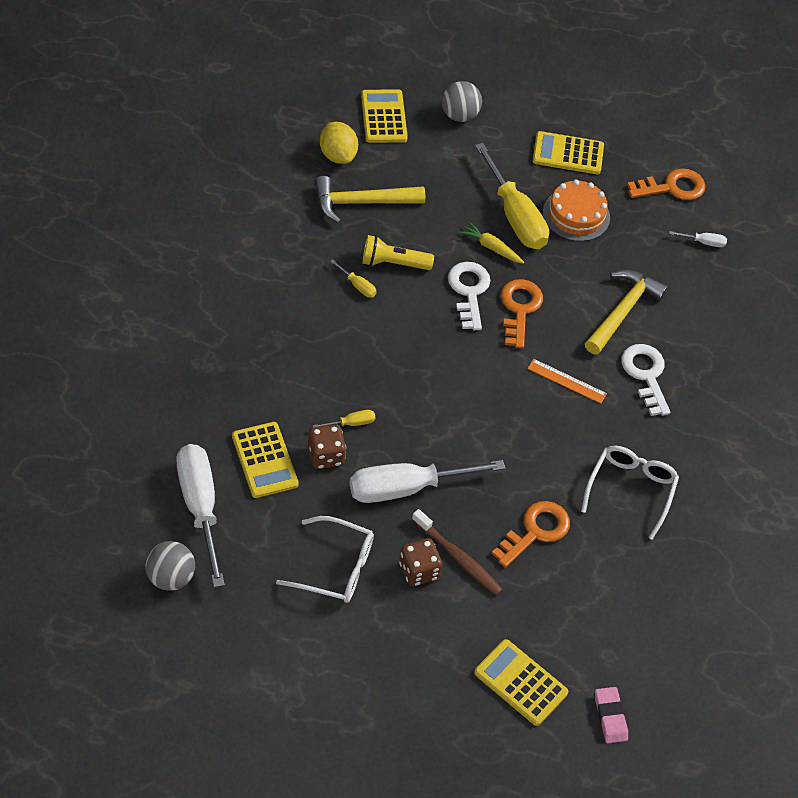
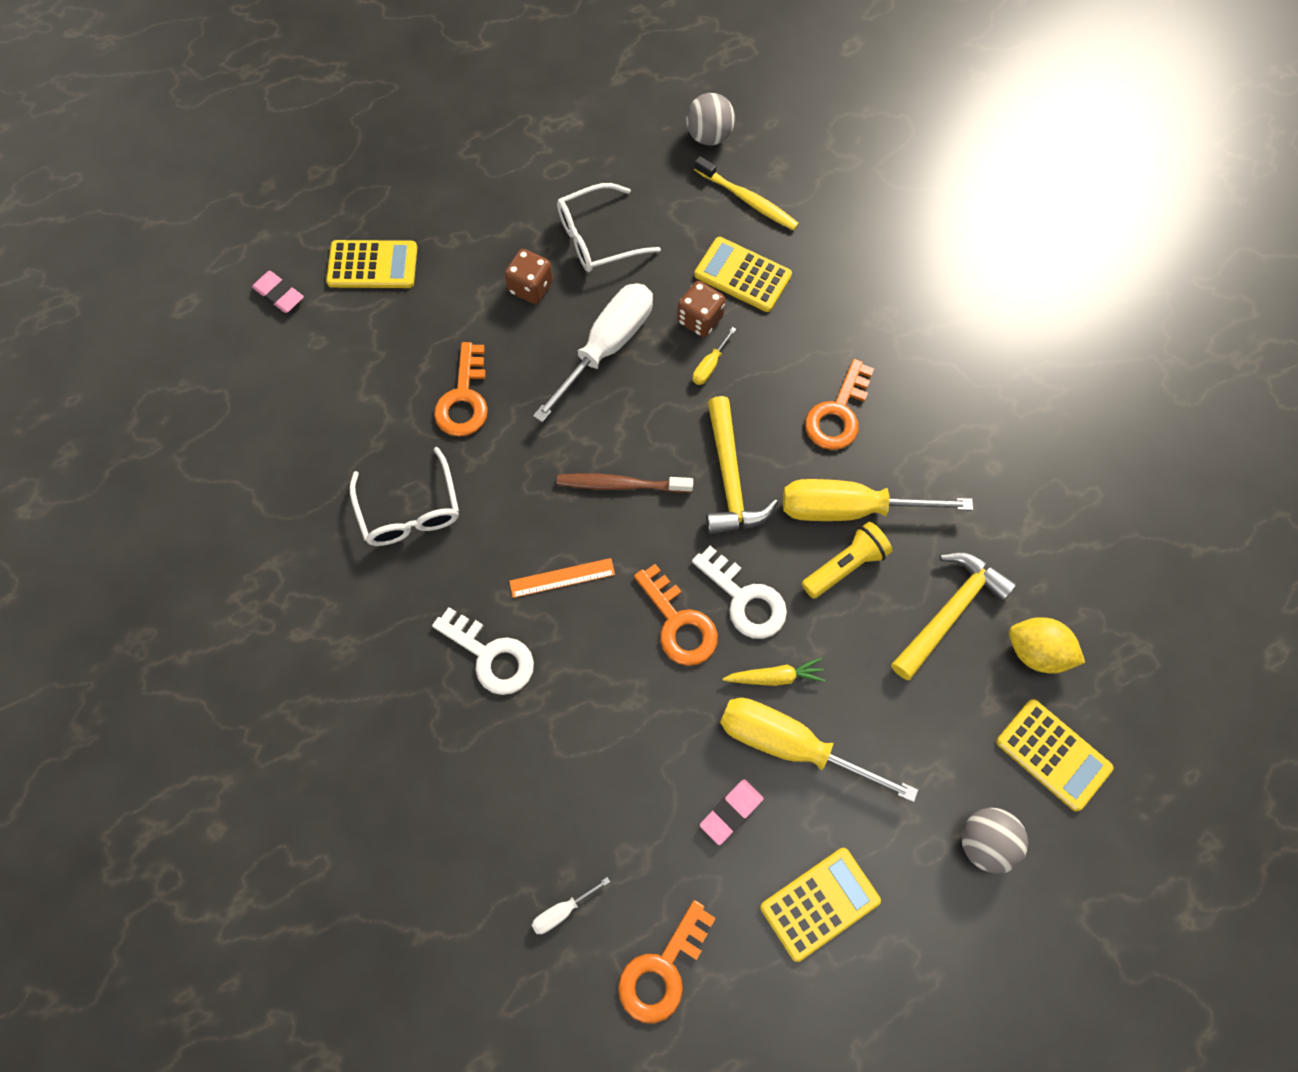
camera: 145 degrees right, 15 degrees up
white screwdriver [176,444,225,588] -> yellow toothbrush [694,156,799,231]
yellow screwdriver [330,259,377,298] -> yellow screwdriver [783,479,973,521], size x2.43
brown toothbrush [412,509,503,595] -> brown toothbrush moved to [557,473,693,493]
orange cake [543,180,610,241] -> pink eraser [700,779,764,845]
yellow hammer [585,269,668,355] -> yellow hammer moved to [706,396,778,535]
none -> orange key [805,359,874,450]

